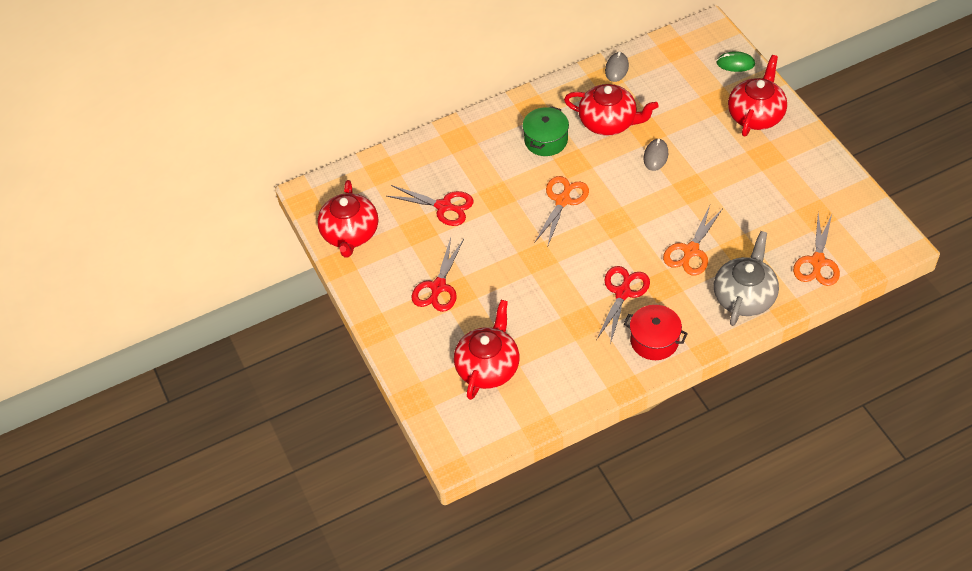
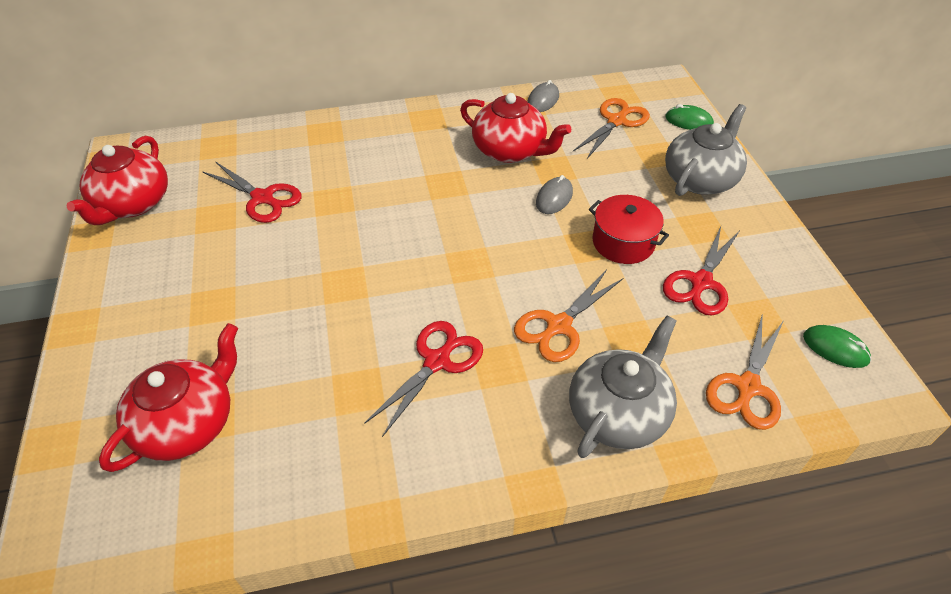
camera: 10 degrees right, 5 degrees down
red scissors [412,238,464,312] -> red scissors moved to [663,226,739,316]
green pot [523,106,569,156] -> none
orange scissors [534,176,589,248] -> orange scissors moved to [573,98,650,159]
red pot [624,305,688,360] -> red pot moved to [589,195,669,264]
red teapot [728,55,787,137] -> grey teapot [665,104,747,196]
none -> green mouse [803,325,871,368]

